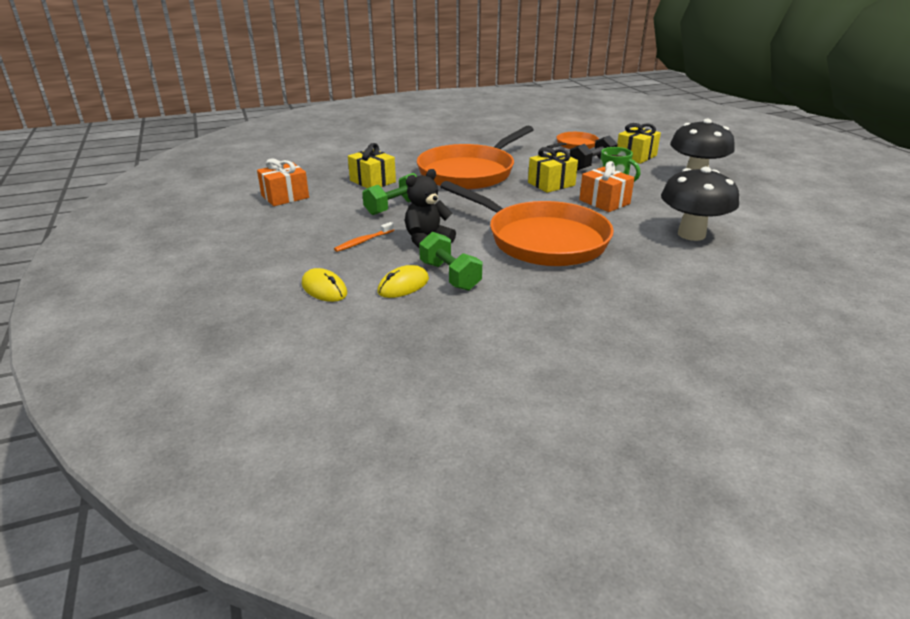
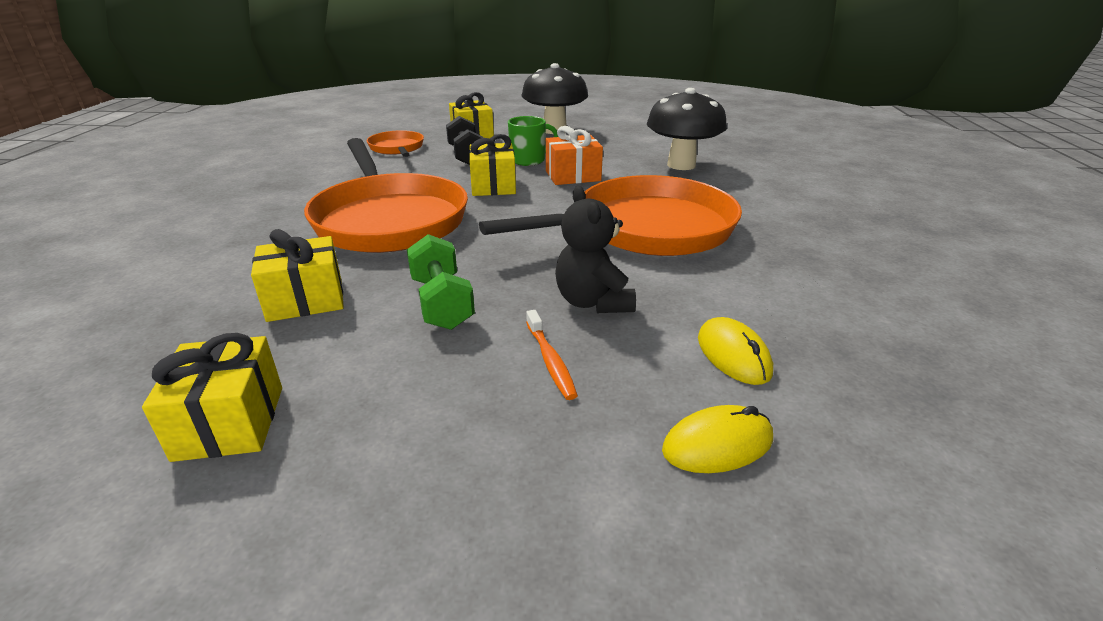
camera: 65 degrees left, 0 degrees up
orange gift [257,158,309,206] -> yellow gift [142,333,282,462]
green dumbbell [419,232,482,291] -> none

